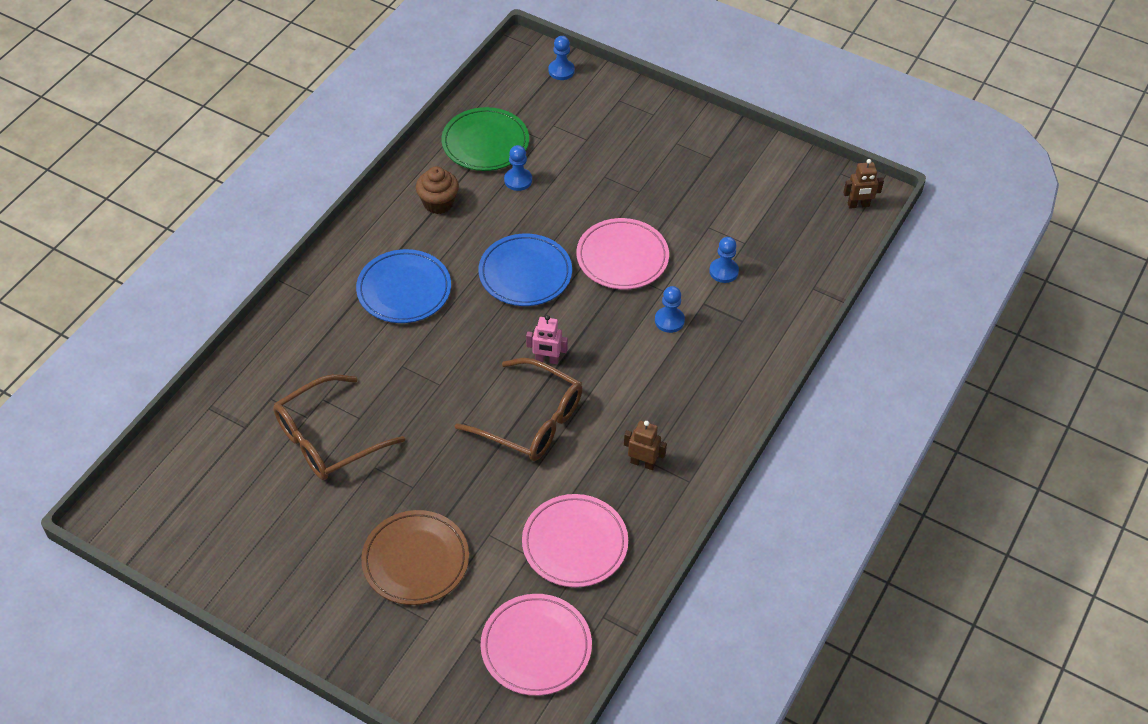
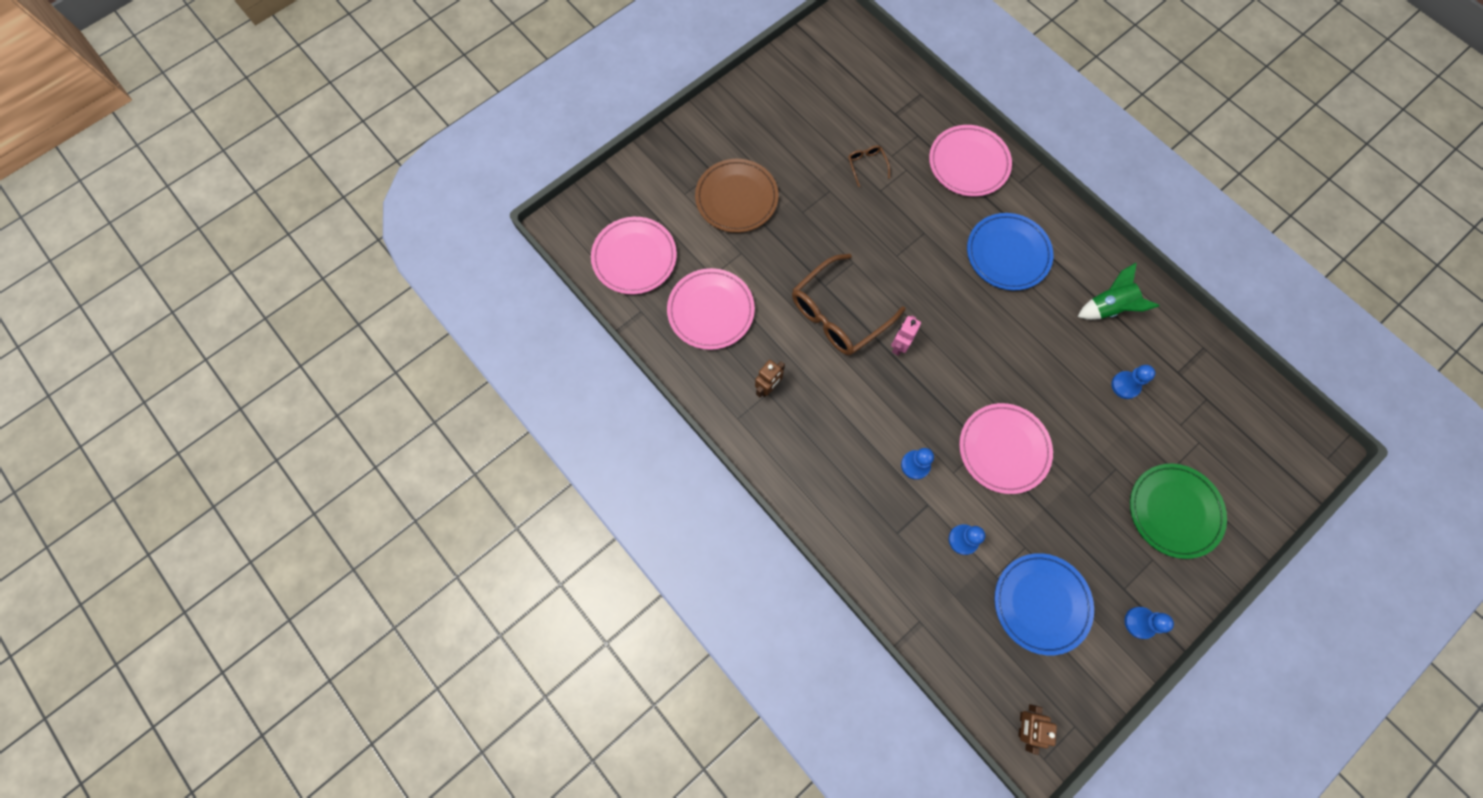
camera: 110 degrees right, 20 degrees up
brown glasses [273,374,405,480] -> brown glasses [848,145,890,187], size x0.43
brown cupcake [416,167,459,214] -> green rocket [1078,263,1159,320]
green plate [442,107,529,171] -> green plate moved to [1130,464,1227,559]
blue plate [479,234,572,306] -> blue plate moved to [994,553,1094,655]
blue pawn [548,36,575,80] -> blue pawn moved to [1125,607,1174,639]
none -> pink plate [929,125,1012,197]

